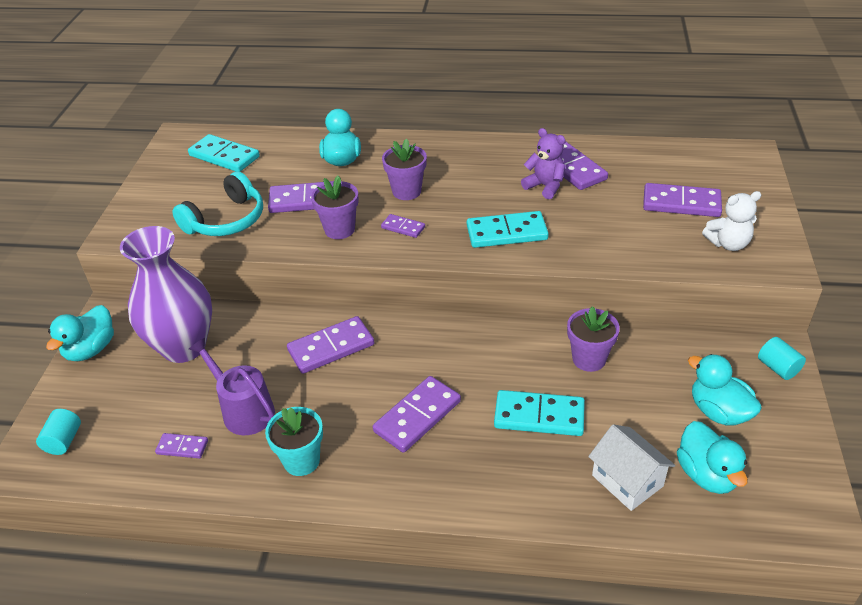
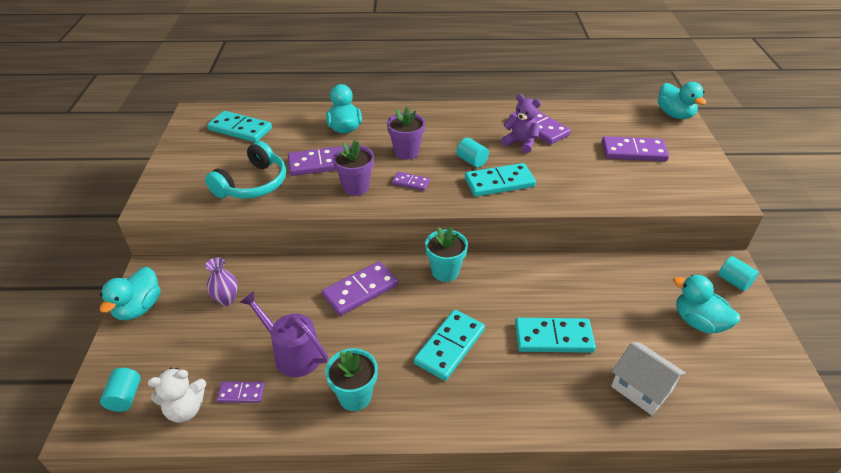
camera: 10 degrees left, 0 degrees up
purple vase [120,226,212,363] -> purple vase [205,257,238,306], size x0.42
purple domino [373,376,461,453] -> turquoise domino [414,310,485,381]
purple flower pot [567,306,620,372] -> none
turquoise duck [677,421,748,494] -> turquoise duck moved to [658,82,706,119]
white teddy bear [702,191,761,251] -> white teddy bear moved to [148,368,206,423]
none -> turquoise flower pot [425,227,468,282]
none -> turquoise cylinder [456,138,489,168]

